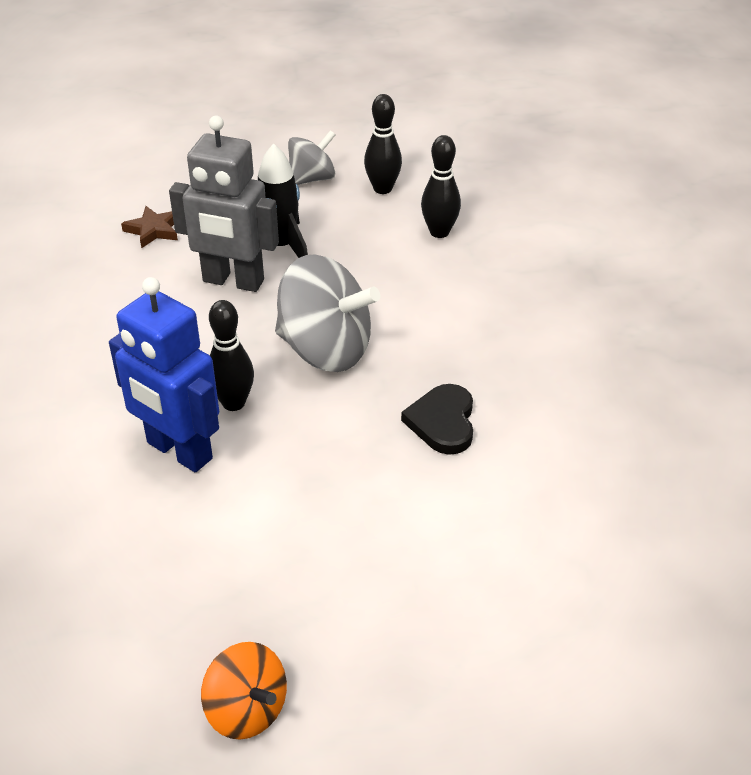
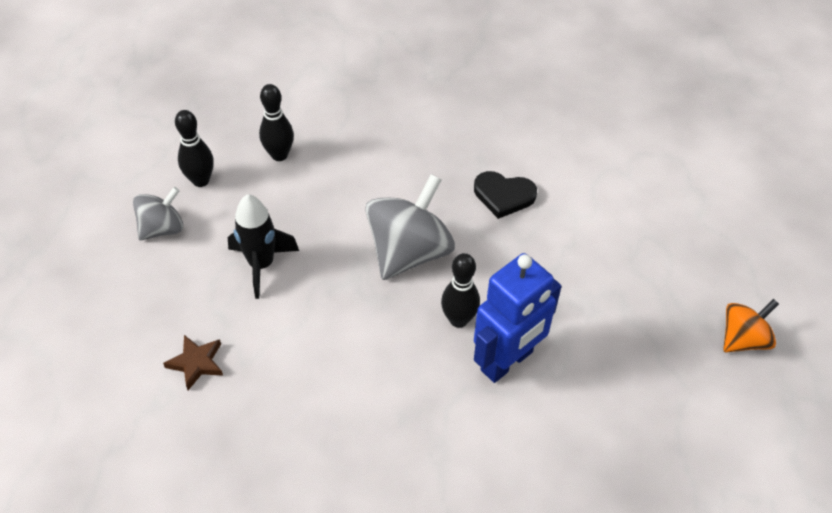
camera: 80 degrees left, 10 degrees up
grey robot [169,116,279,292] -> none
grey spinning top [288,130,335,185] -> grey spinning top turned 75 degrees clockwise [133,187,183,240]

